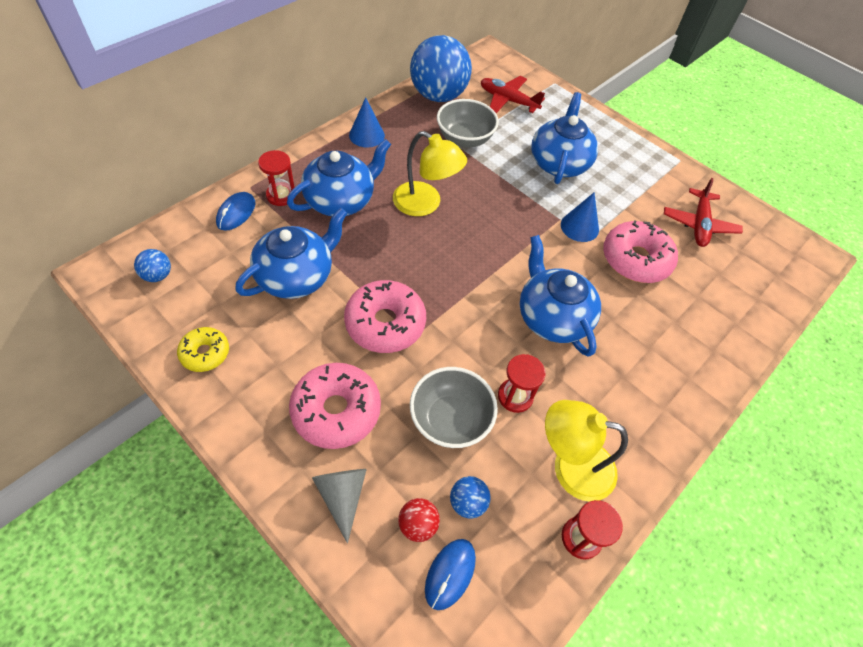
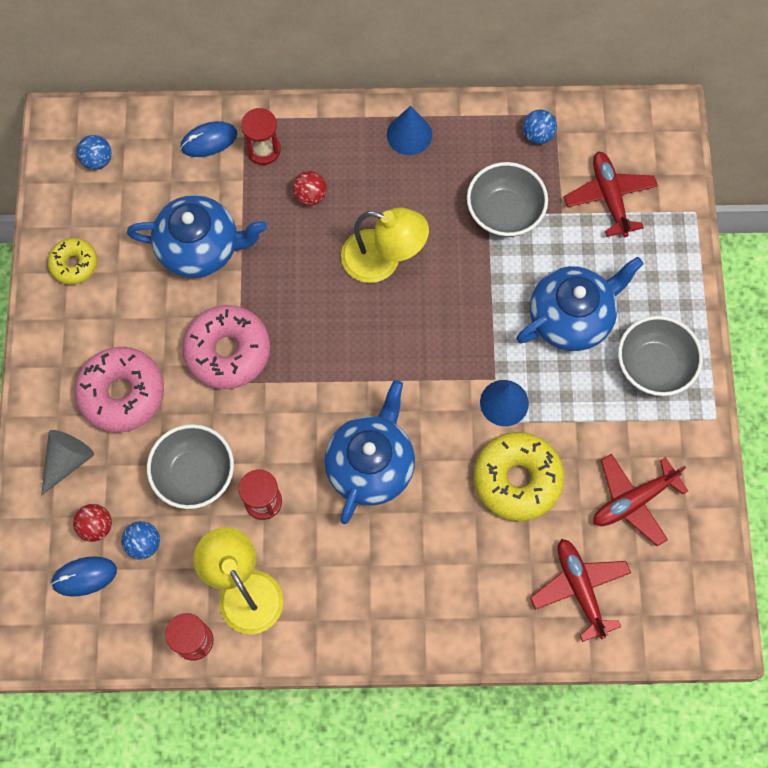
camera: 50 degrees right, 15 degrees up
blue teapot [287,139,391,216] -> red ball [292,171,327,206]
yellow lamp [393,131,467,216] -> yellow lamp turned 60 degrees counterclockwise [341,208,429,283]
blue ball [410,35,472,102] -> blue ball [523,110,557,144], size x0.42
pink donut [603,220,678,283] -> yellow donut [474,432,564,521]
none -> red plane [530,539,631,642]
none -> grey bowl [618,316,703,396]

